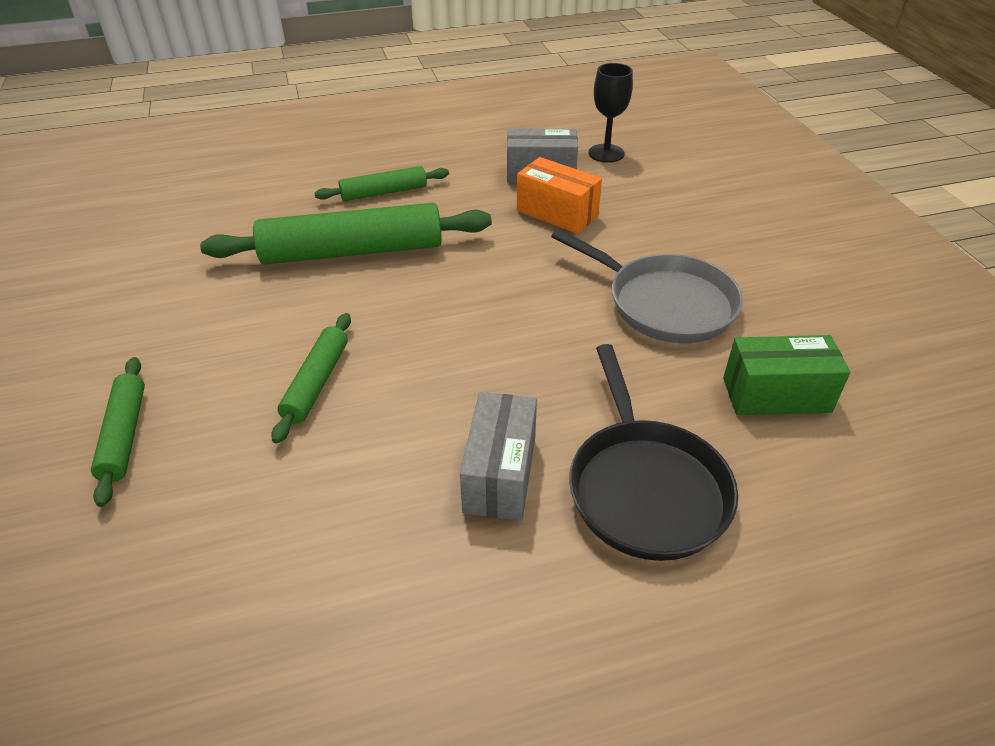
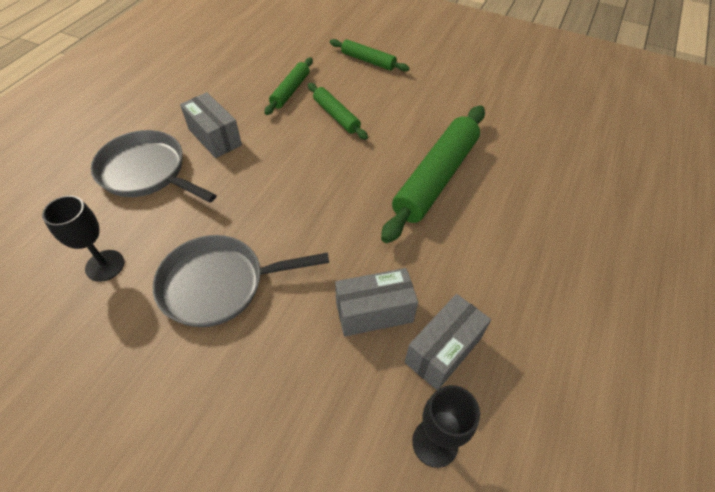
camera: 130 degrees right, 10 degrees up
green rolling pin [314,166,449,201] -> green rolling pin moved to [265,57,313,115]
orange box [517,157,602,234] -> grey box [335,268,418,337]
black pan [569,344,738,561] -> grey pan [91,130,216,202]
green box [723,335,850,415] -> black goblet [42,195,124,282]

